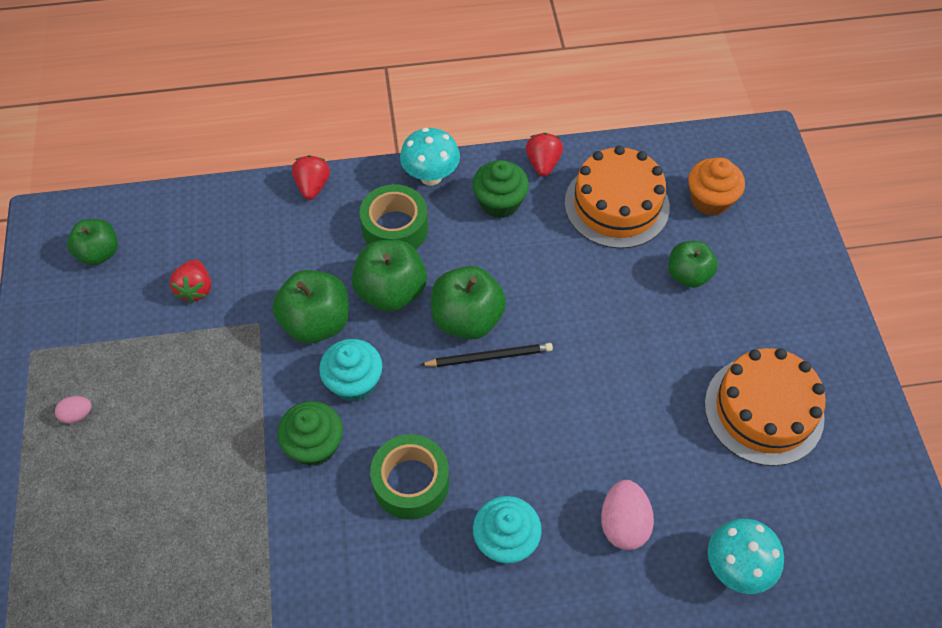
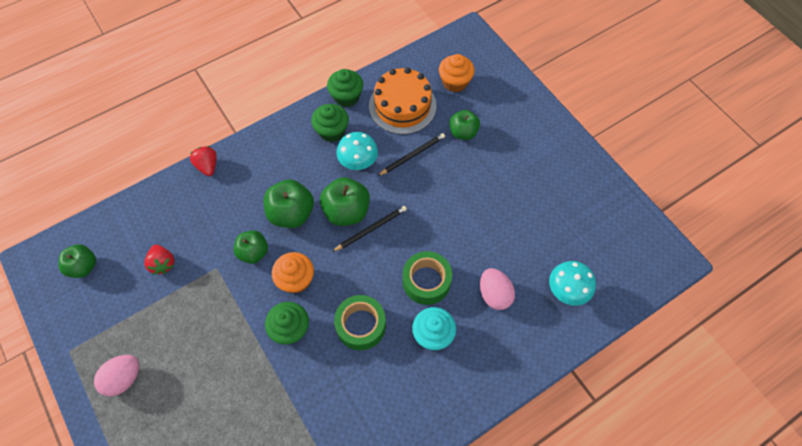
camera: 25 degrees left, 5 degrees up
pink egg [55,396,92,424] -> pink egg [94,355,140,396], size x1.83
green apple [273,270,349,344] -> green apple [233,230,268,264], size x0.66
turquoise cupcake [319,339,383,402] -> orange cupcake [272,252,314,294]
green tape [359,184,428,249] -> green tape moved to [403,251,452,305]
turquoise mushroom [400,128,460,186] -> turquoise mushroom moved to [336,132,378,170]
red strawberry [526,133,563,177] -> green cupcake [327,69,363,107]
orange cake [705,348,826,466] -> none
none -> black pencil [378,133,445,176]

